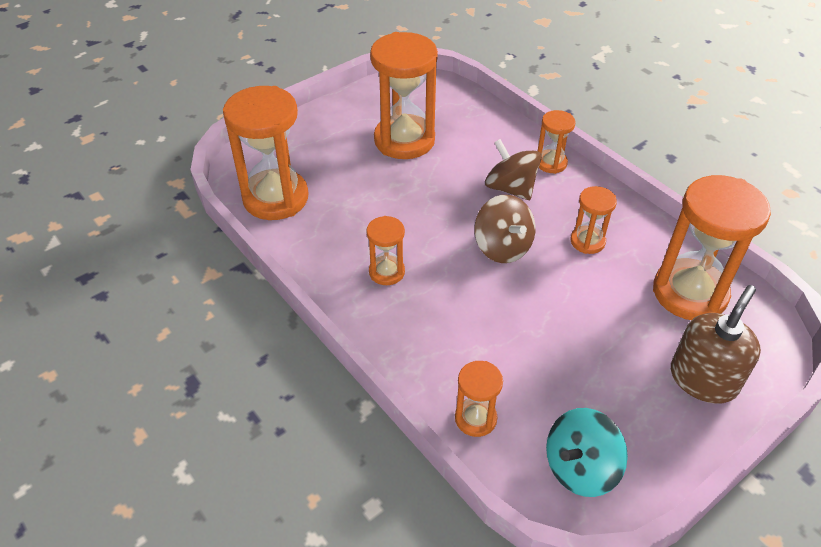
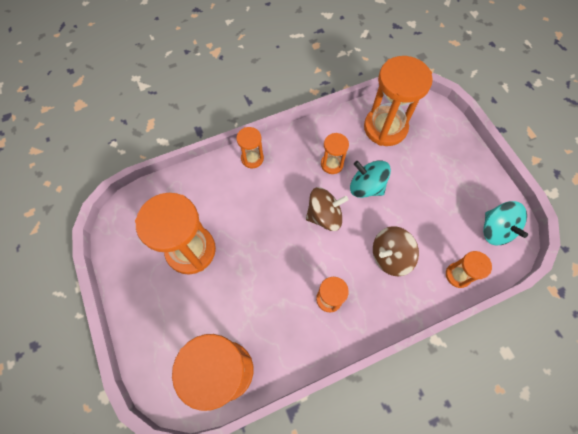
camera: 75 degrees left, 20 degrees up
brown spinning top [485,139,542,200] -> brown spinning top moved to [373,226,419,277]
brown soap dispenser [671,285,761,404] -> none
none -> turquoise spinning top [350,160,391,198]

